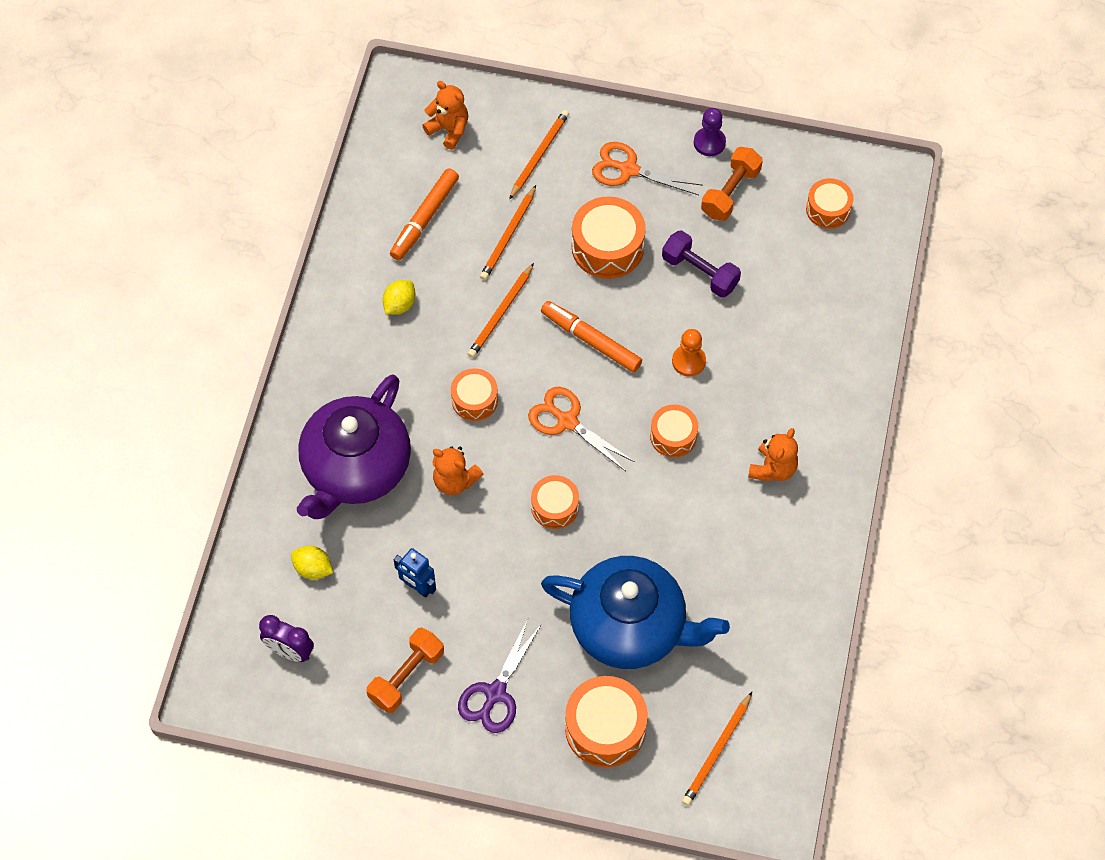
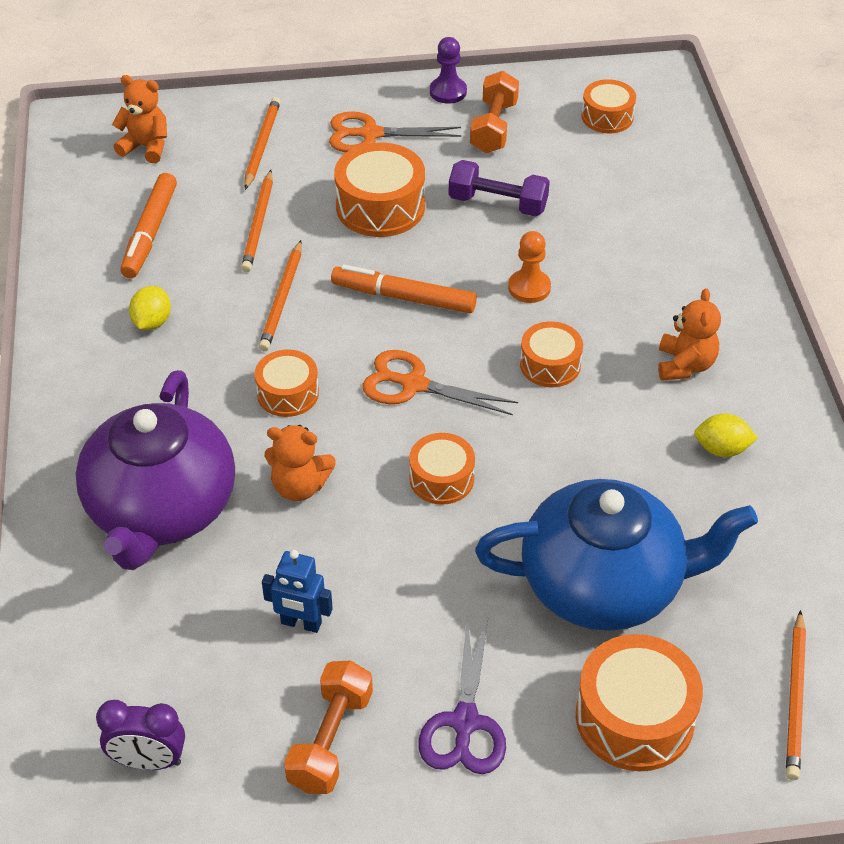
camera: 20 degrees left, 15 degrees down
yellow lemon [291,546,333,580] -> yellow lemon moved to [694,414,758,457]

